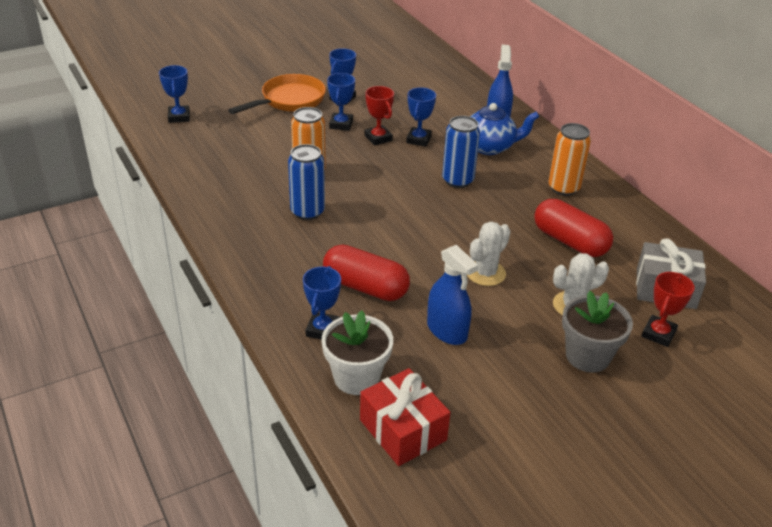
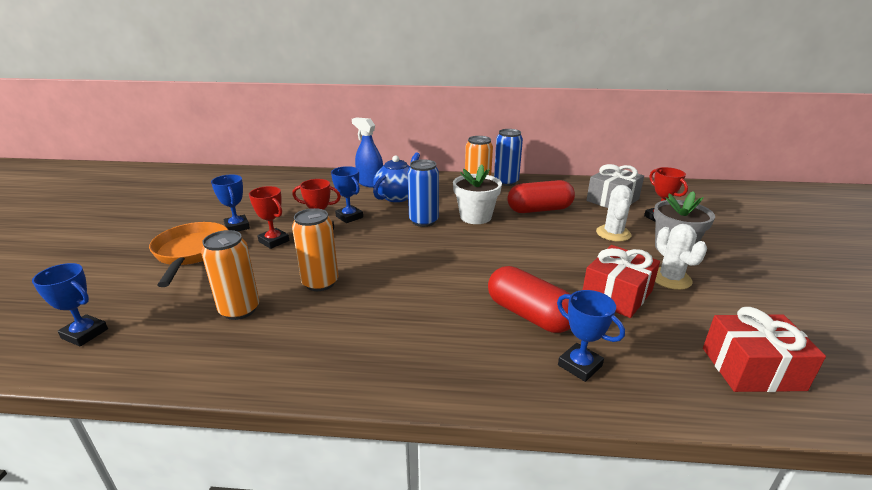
camera: 55 degrees left, 10 degrees down
blue can [288,144,325,220] -> blue can moved to [494,129,523,186]
white flower pot [321,310,393,395] -> white flower pot moved to [453,165,502,224]
red capsule [323,244,410,301] -> red capsule turned 75 degrees clockwise [488,266,570,333]
blue trophy [327,73,355,131] -> red trophy [249,186,289,249]
blue spray bottle [427,245,478,345] -> red gift [583,245,660,318]
white cactus [467,222,510,286] -> white cactus moved to [655,224,707,290]
none -> orange can [201,230,260,320]

